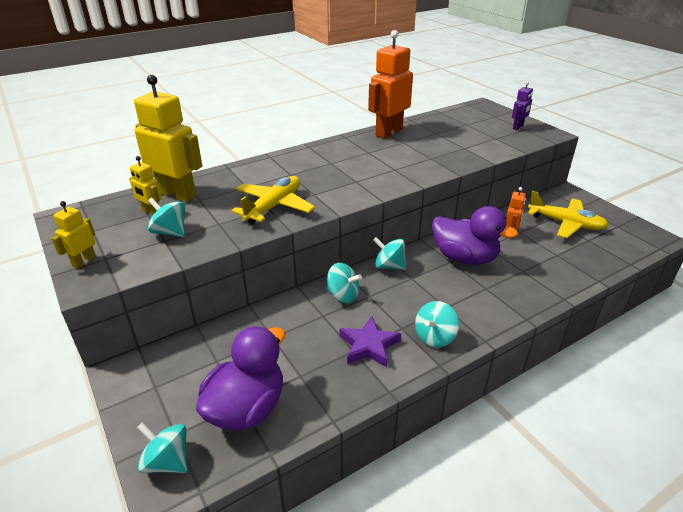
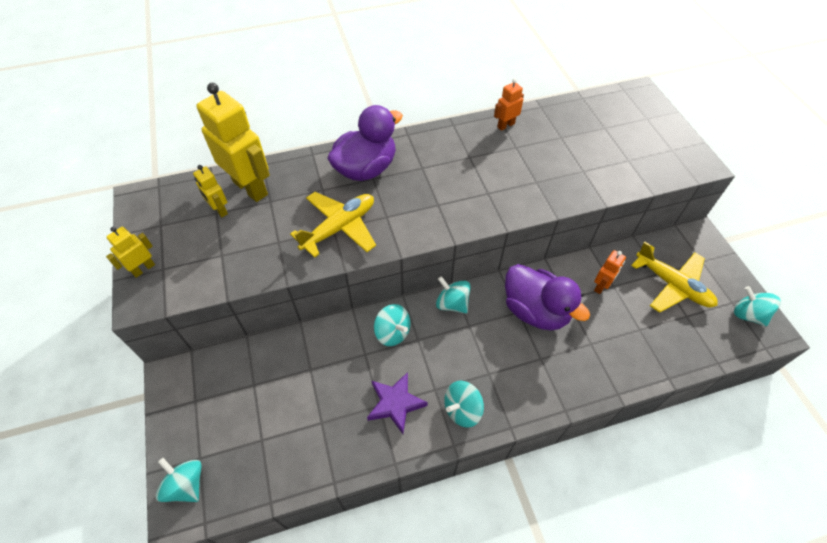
camera: 15 degrees right, 20 degrees up
turquoise spinning top [148,198,185,237] -> turquoise spinning top moved to [734,286,781,326]
purple duck [196,326,285,431] -> purple duck moved to [327,105,403,181]
orange robot [368,30,413,139] -> orange robot [494,78,524,131], size x0.49
purple robot [512,81,533,130] -> none

